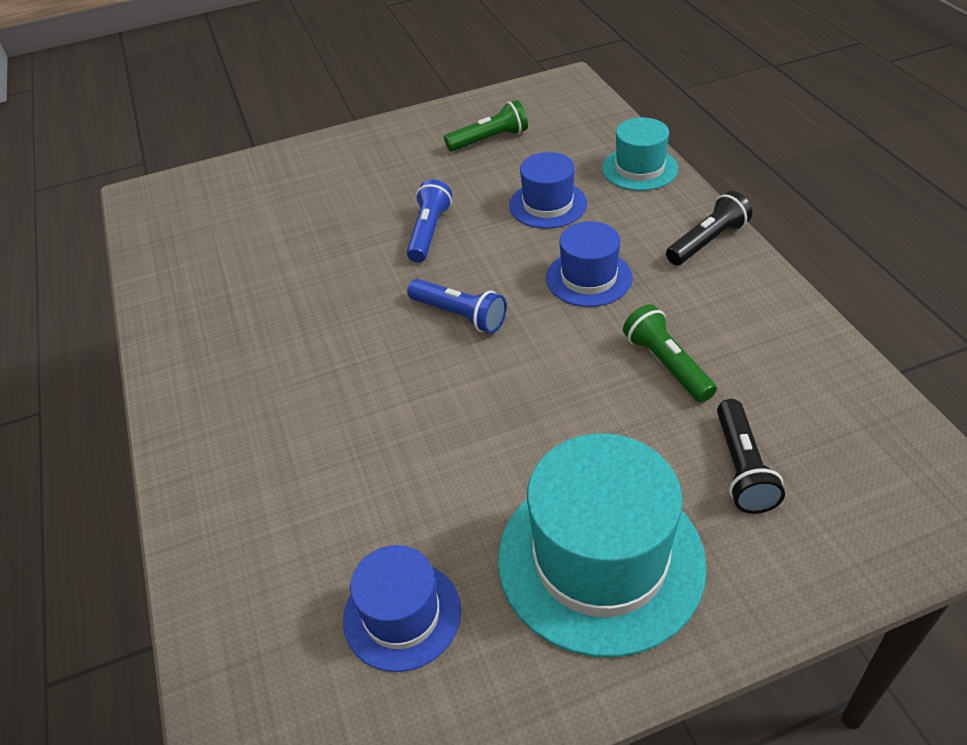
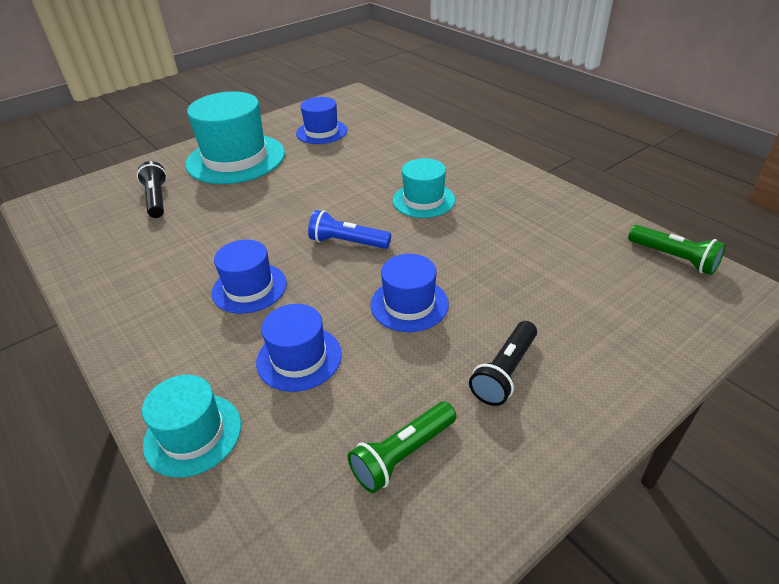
camera: 160 degrees right, 5 degrees down
blue flashlight [407,179,452,263] -> blue hat [371,254,449,332]
green flashlight [623,304,717,403] -> green flashlight moved to [628,225,726,275]
black flashlight [666,191,752,265] -> black flashlight moved to [469,321,537,406]
none -> turquoise hat [393,158,455,218]

